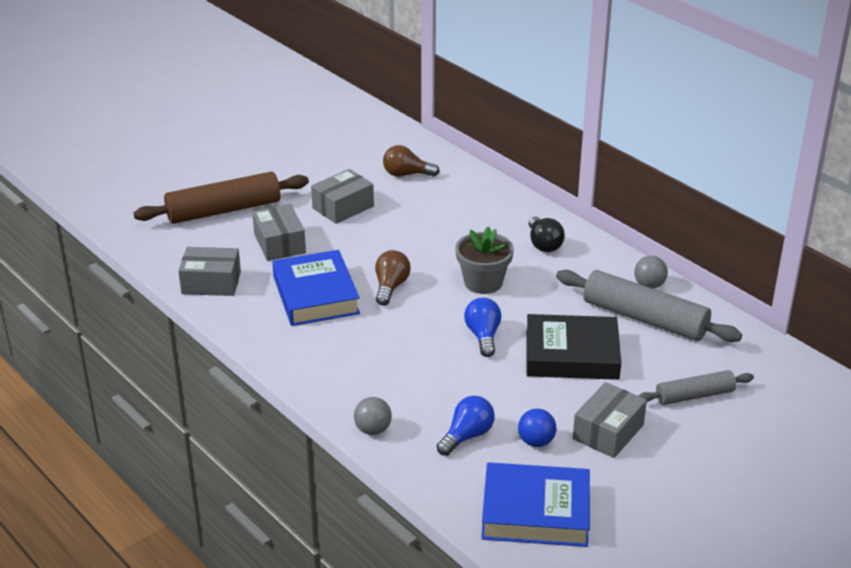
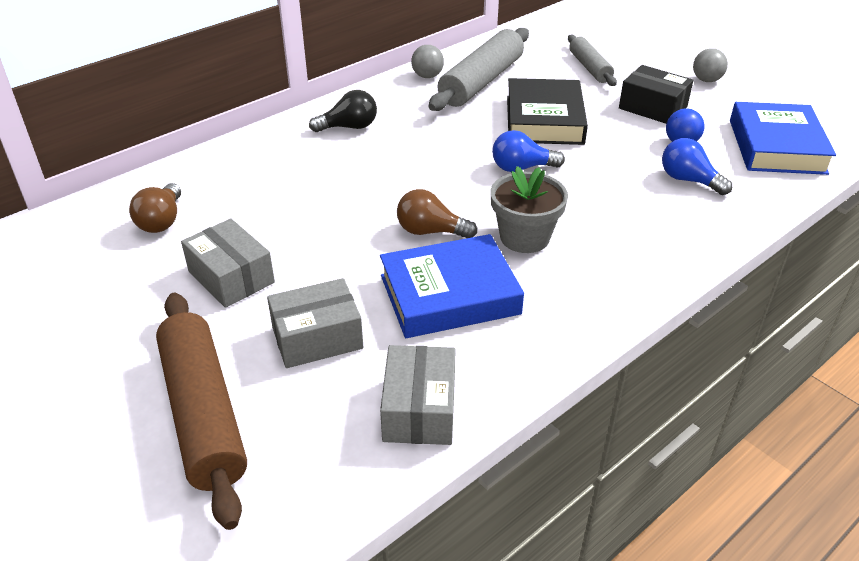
camera: 90 degrees left, 5 degrees up
grey ball [354,397,392,435] -> grey ball moved to [693,48,728,82]
grey flower pot [455,226,514,294] -> grey flower pot moved to [491,166,568,253]
grey box [573,382,647,458] -> black box [619,65,694,124]

